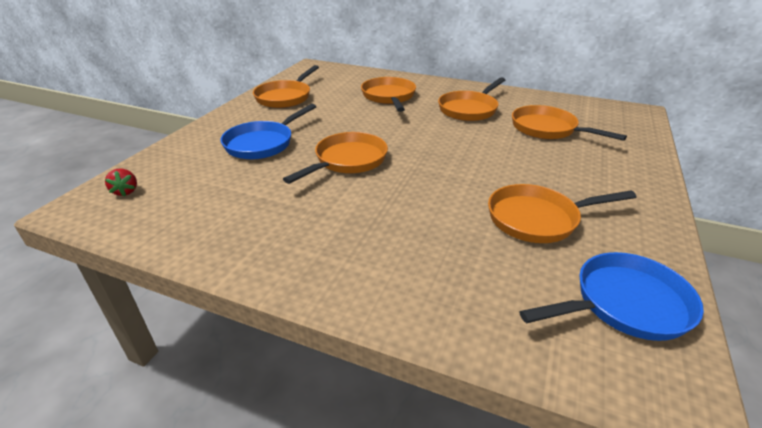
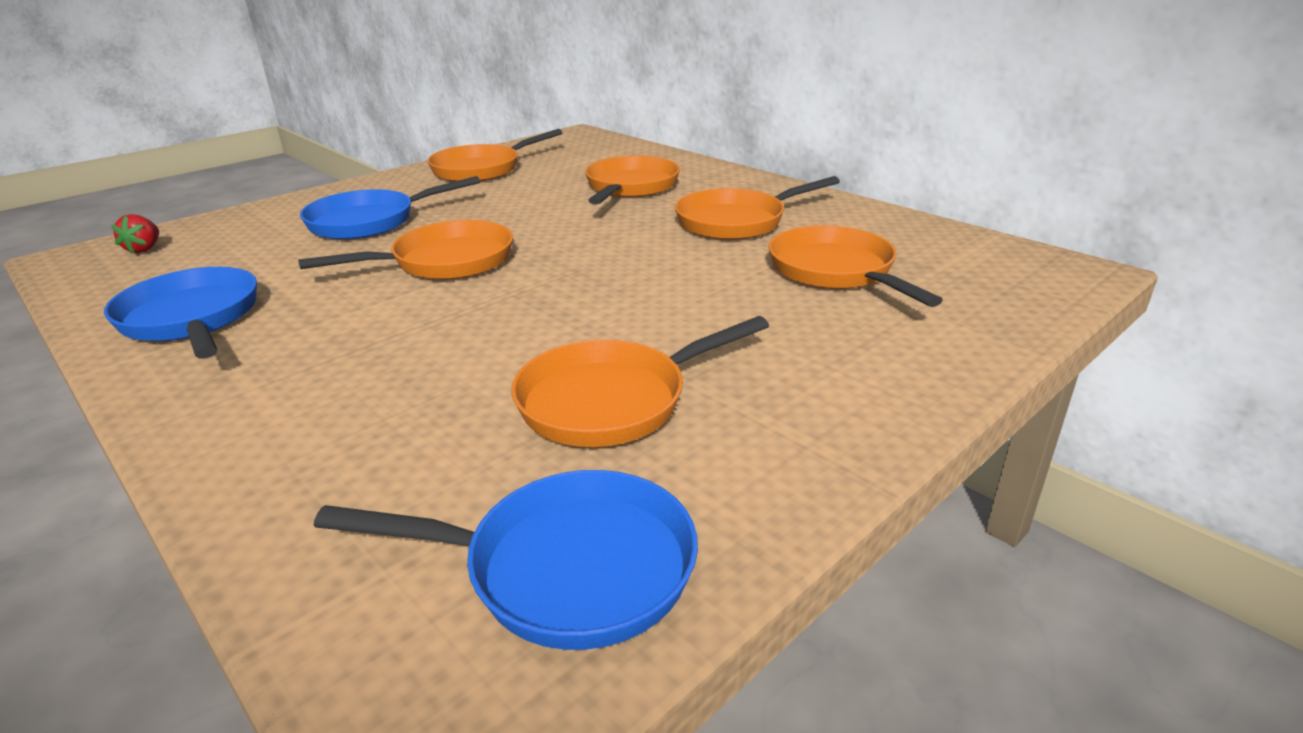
camera: 25 degrees right, 5 degrees down
orange pan [488,184,636,243] -> orange pan turned 45 degrees counterclockwise [511,316,769,447]
none -> blue pan [104,267,257,359]

